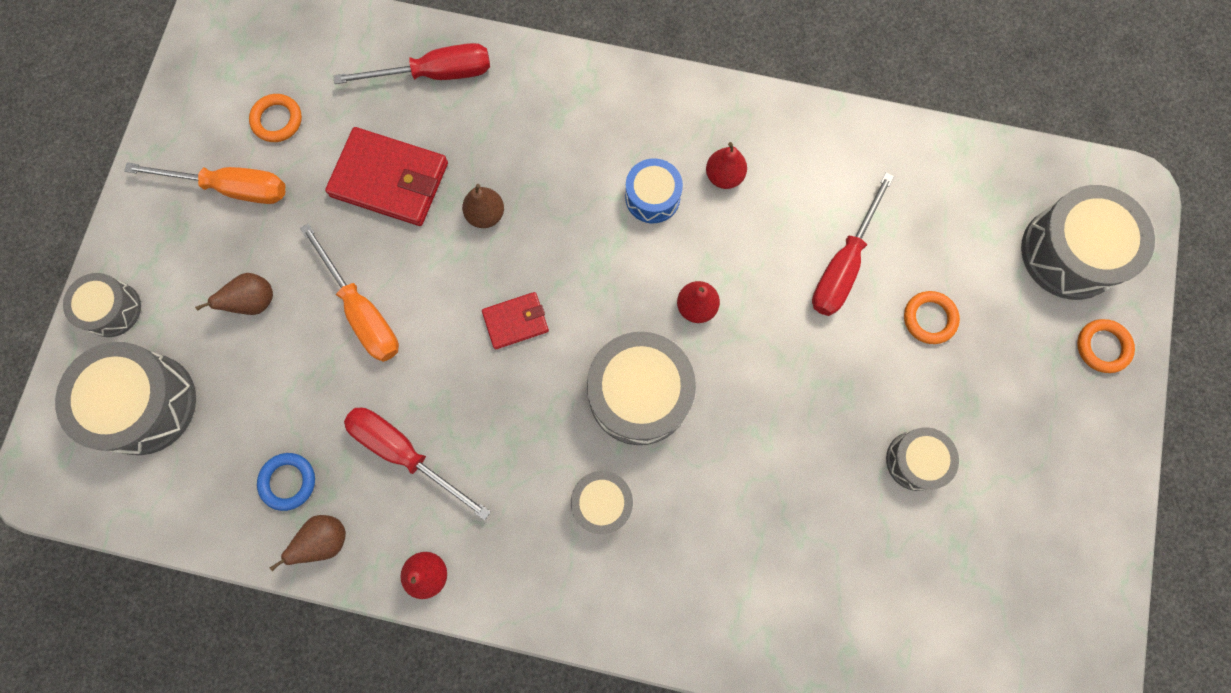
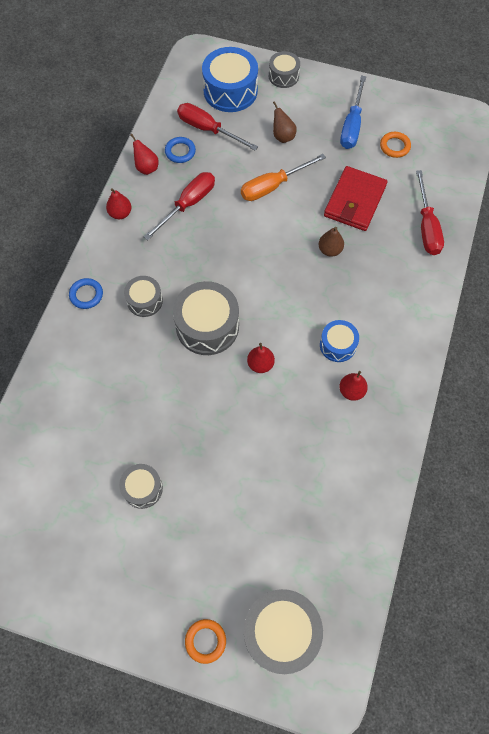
camera: 95 degrees right, 10 degrees down
grey drum [55,342,196,455] -> blue drum [202,47,258,112]
orange screwdriver [124,163,285,204] -> blue screwdriver [340,75,366,149]
brown pear [270,515,346,571] -> red pear [131,134,159,175]
red wallet [482,292,549,349] -> none
red screwdriver [812,172,894,316] -> red screwdriver moved to [177,103,258,151]
orange ring [904,291,960,344] -> none
none -> blue ring [69,278,103,309]

